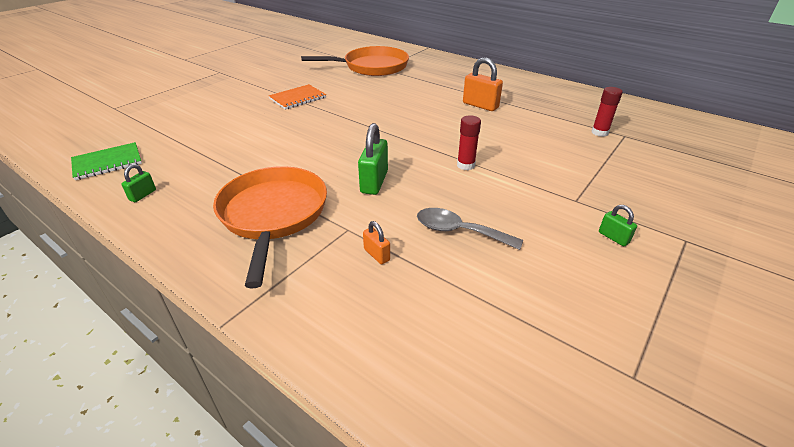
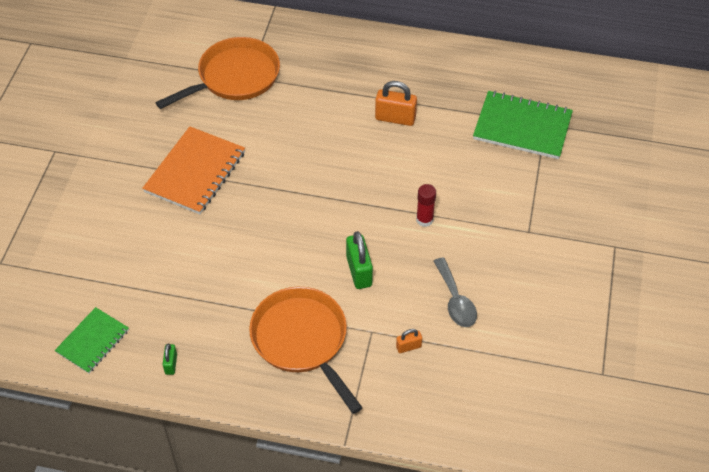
camera: 25 degrees left, 15 degrees up
orange notebook [269,84,326,110] -> orange notebook [142,126,245,214], size x1.65
orange padlock [363,221,390,264] -> orange padlock turned 45 degrees counterclockwise [396,329,422,353]
grey spoon [417,208,523,250] -> grey spoon turned 105 degrees counterclockwise [434,258,477,327]
red glue stick [592,87,623,137] -> green notebook [473,91,573,159]
green padlock [599,205,637,246] -> none

